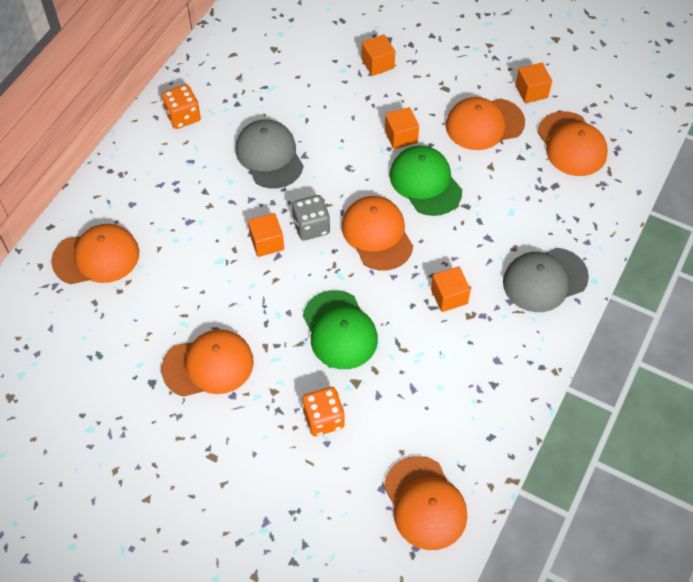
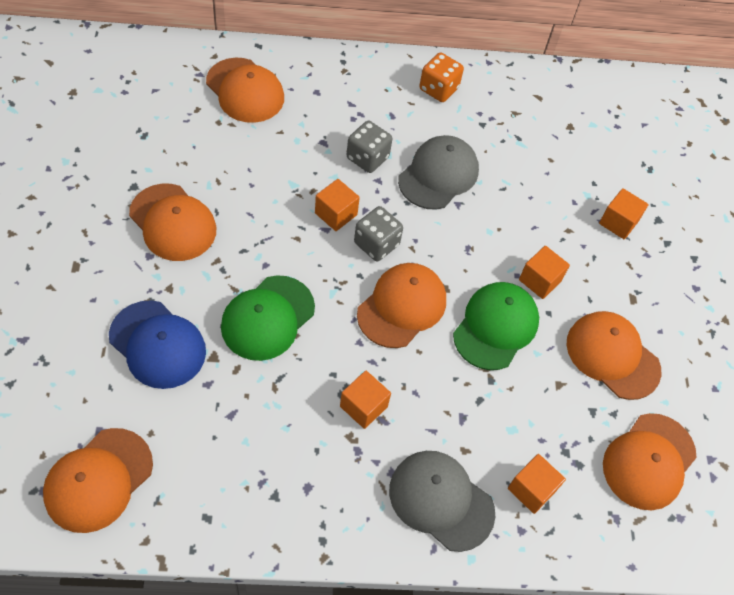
camera: 55 degrees right, 0 degrees up
orange dice [302,387,345,436] -> blue cap [109,300,206,389]
orange cube [515,63,552,103] -> orange cube moved to [508,454,566,514]
none -> grey dice [347,121,392,173]

